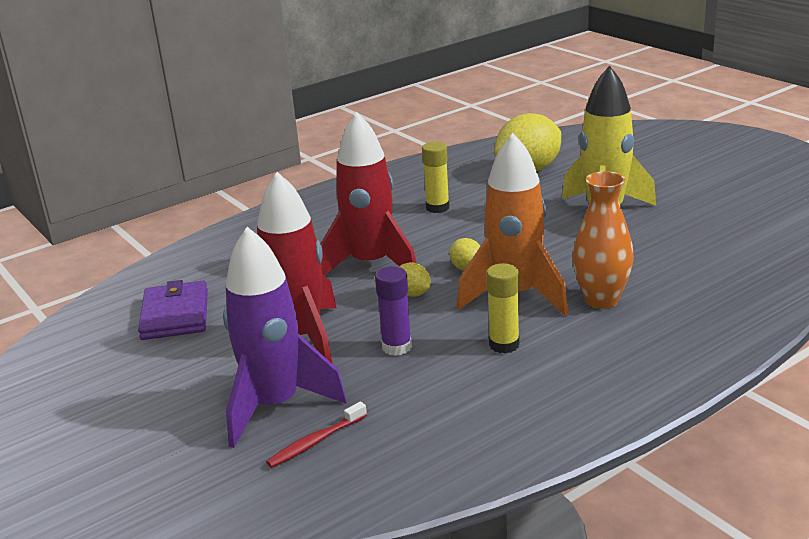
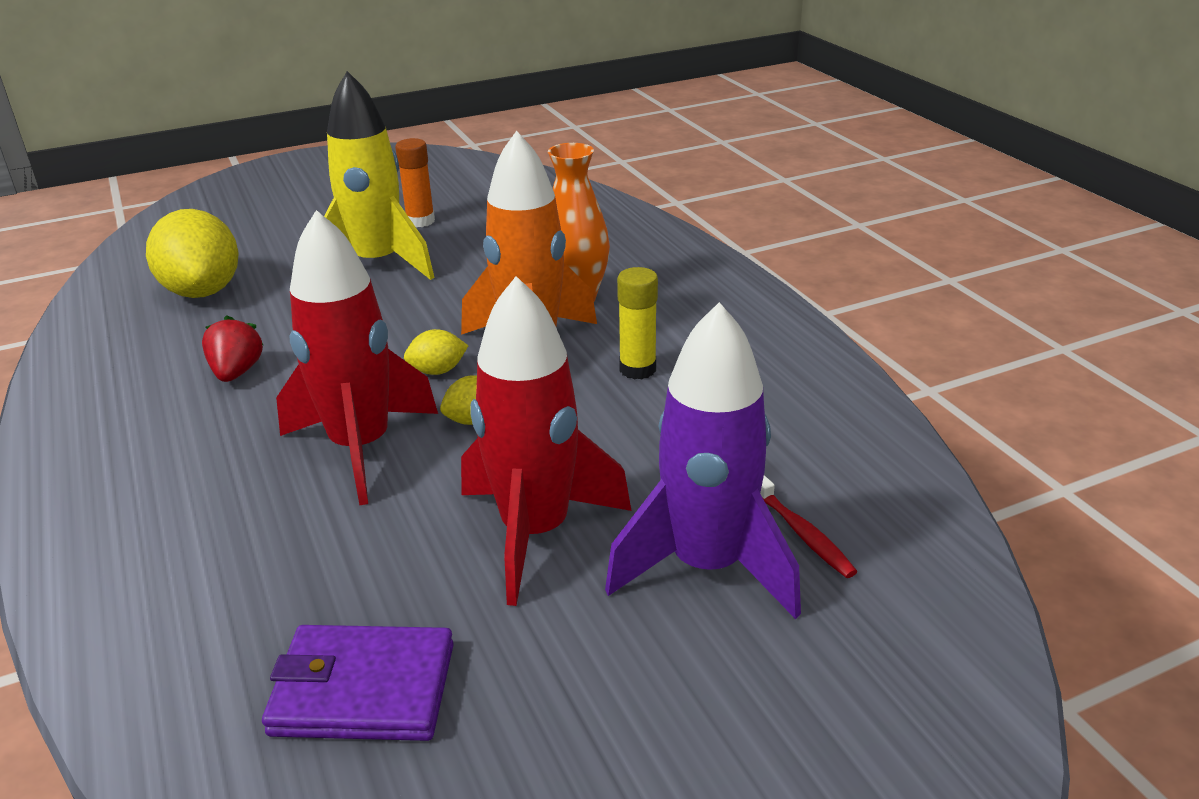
camera: 80 degrees left, 5 degrees up
purple glue stick [375,267,412,356] -> none
yellow glue stick [422,142,450,213] -> red strawberry [202,315,263,382]
none -> orange glue stick [395,138,435,227]

